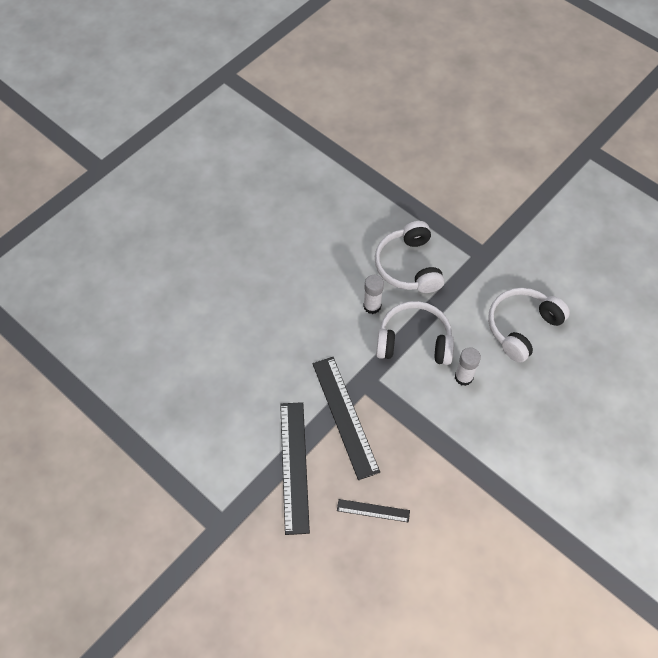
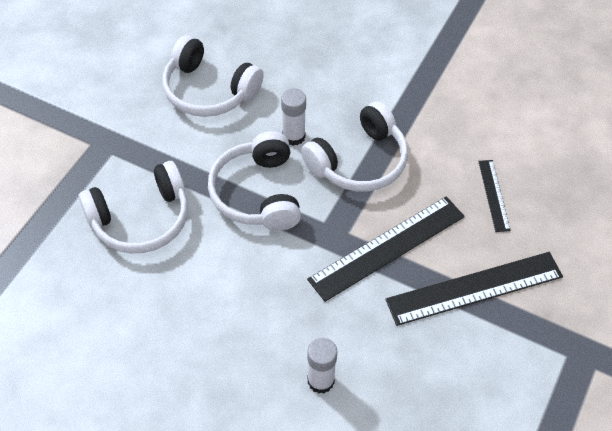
camera: 105 degrees left, 5 degrees down
white glue stick [363,275,384,314] -> white glue stick moved to [307,338,337,393]
none -> white headphones [301,101,408,192]

